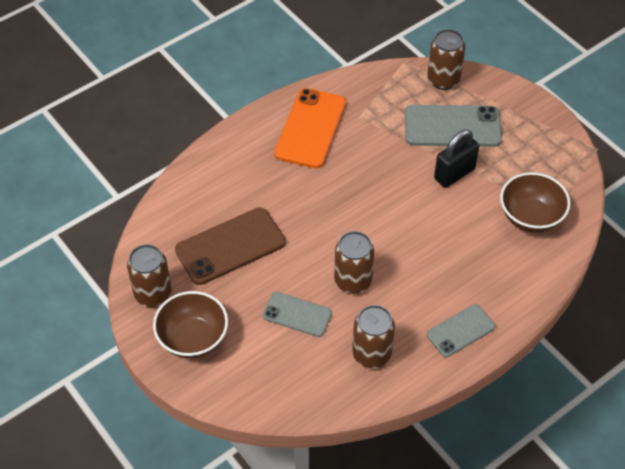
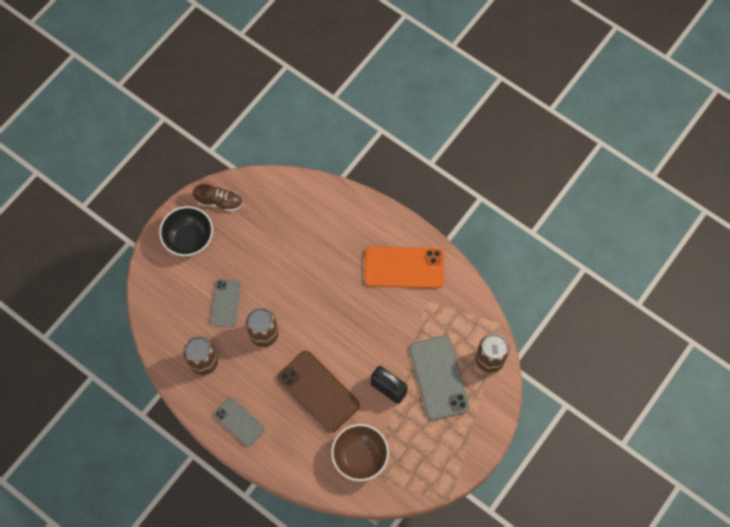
camera: 75 degrees right, 15 degrees up
brown can [127,244,172,307] -> brown shoe [193,184,243,212]
brown bowl [153,291,228,358] -> black bowl [159,206,213,257]
brown phone [175,207,285,285] -> brown phone moved to [277,351,360,433]

